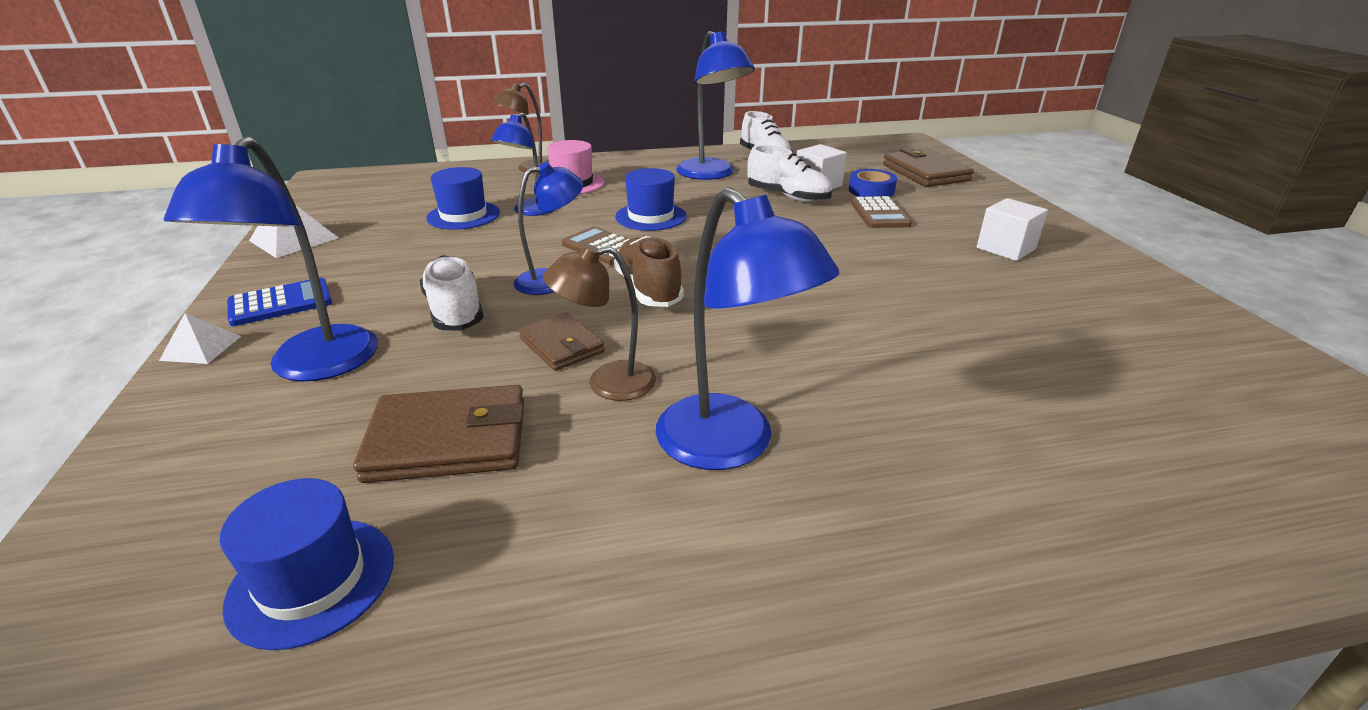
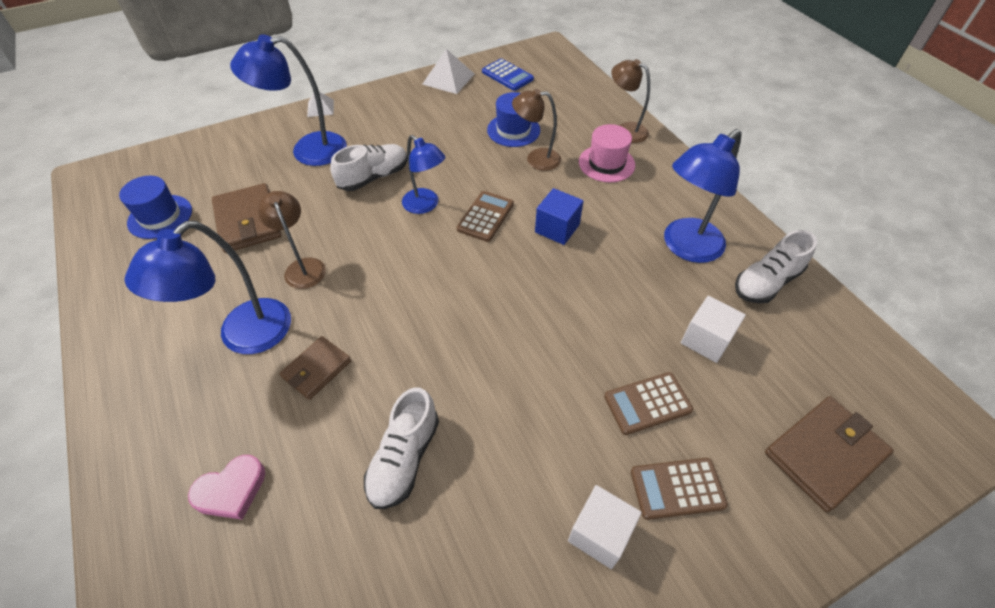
camera: 75 degrees right, 20 degrees up
blue calculator [227,278,332,326] -> blue calculator moved to [482,58,534,91]
blue lamp [491,113,554,216] -> brown lamp [512,89,561,171]
brown wallet [518,312,605,371] -> brown wallet moved to [280,336,351,400]
brown shoe [614,236,684,307] -> none
blue hat [615,168,687,231] -> blue cube [535,188,583,245]
white shoe [747,145,832,202] -> white shoe moved to [364,387,439,509]
blue tape [849,169,897,197] -> none
none -> pink heart [188,455,265,520]
none -> brown calculator [631,458,728,520]

